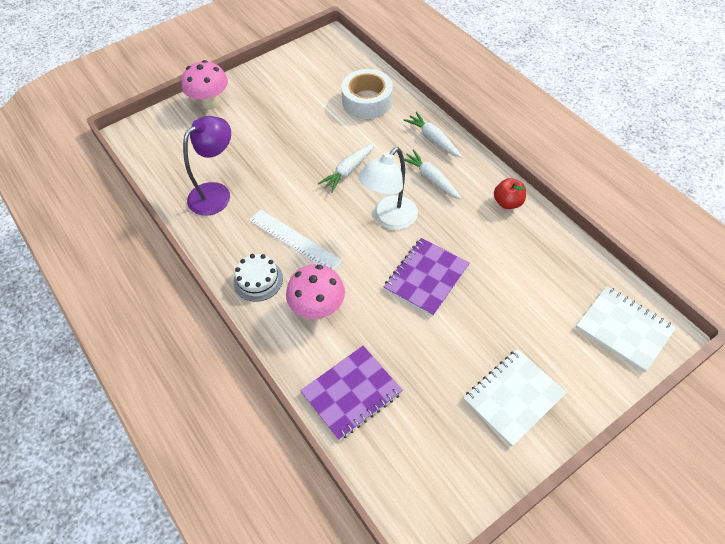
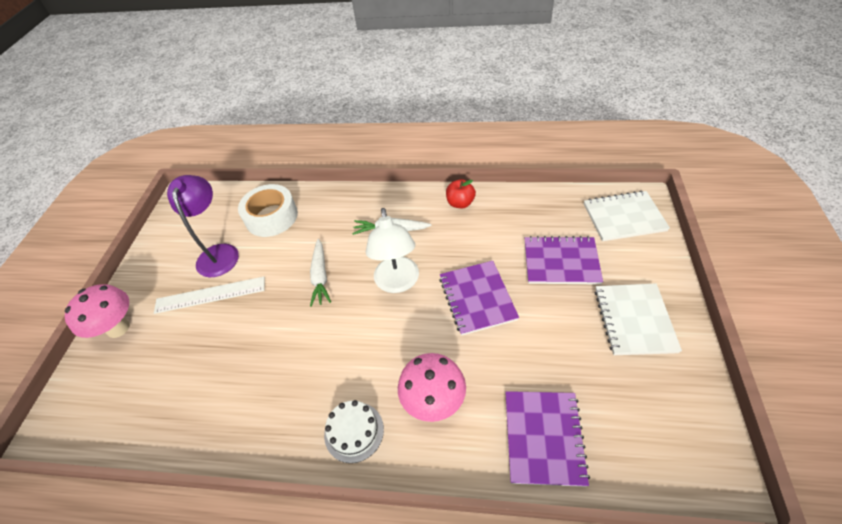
camera: 45 degrees left, 5 degrees down
purple lamp [183,116,231,216] -> purple lamp moved to [167,175,239,277]
white ruler [249,209,343,270] -> white ruler moved to [154,276,265,314]
white carrot [404,112,462,158] -> none
none -> purple notebook [525,236,603,285]

